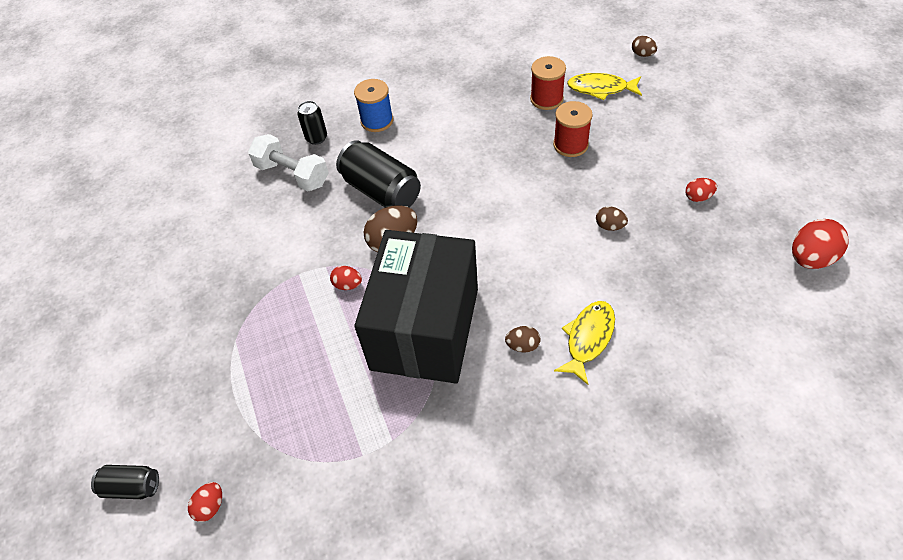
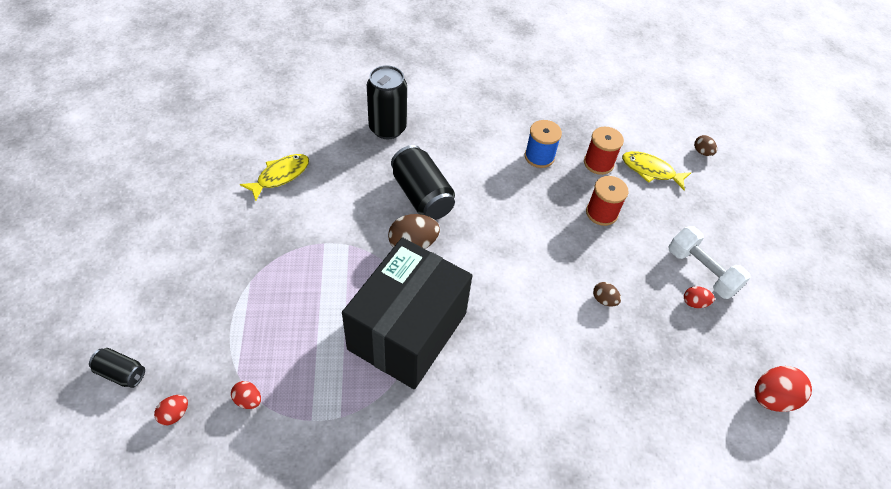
camera: 10 degrees right, 0 degrees up
white dumbbell [248,134,329,191] -> white dumbbell moved to [668,226,751,299]
black can [297,101,327,145] -> black can [367,65,407,139], size x1.85
red egg [330,266,362,290] -> red egg moved to [231,381,261,409]
blue spool [354,79,393,132] -> blue spool moved to [525,120,562,168]
brown egg [505,326,540,352] -> none
yellow fish [554,301,615,385] -> yellow fish moved to [240,154,309,201]

